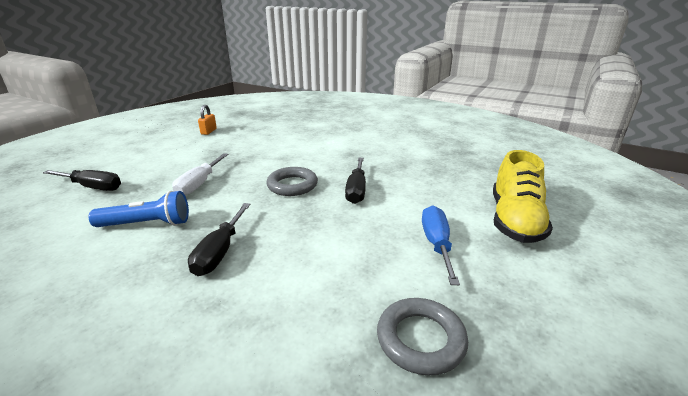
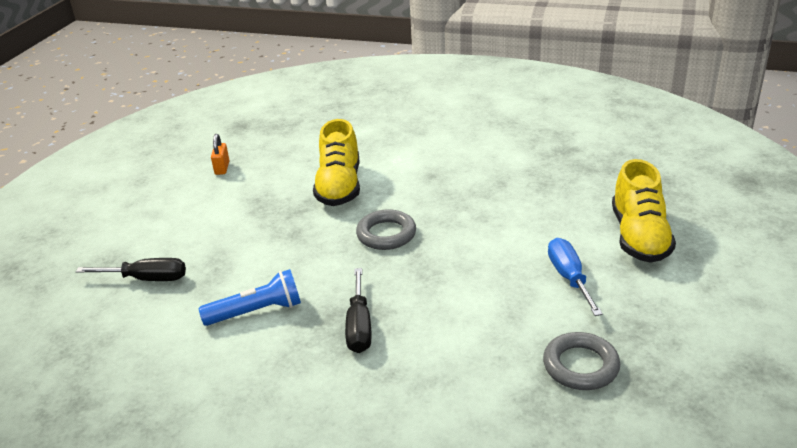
camera: 10 degrees left, 5 degrees up
white screwdriver [172,153,228,196] -> none
black screwdriver [345,158,366,204] -> none
none -> yellow shoe [313,119,360,206]

